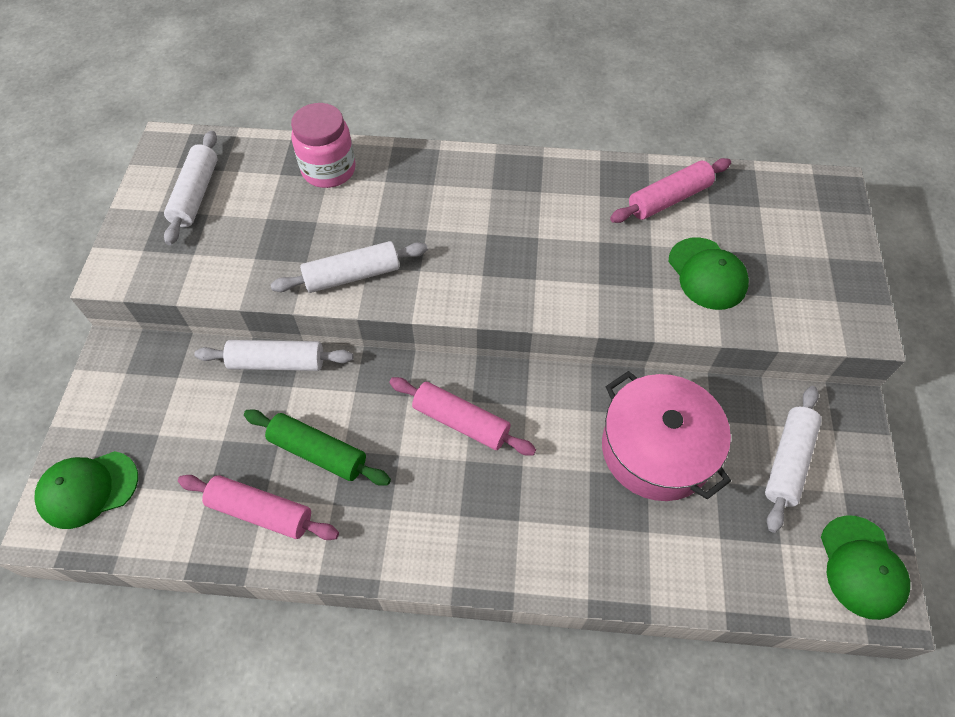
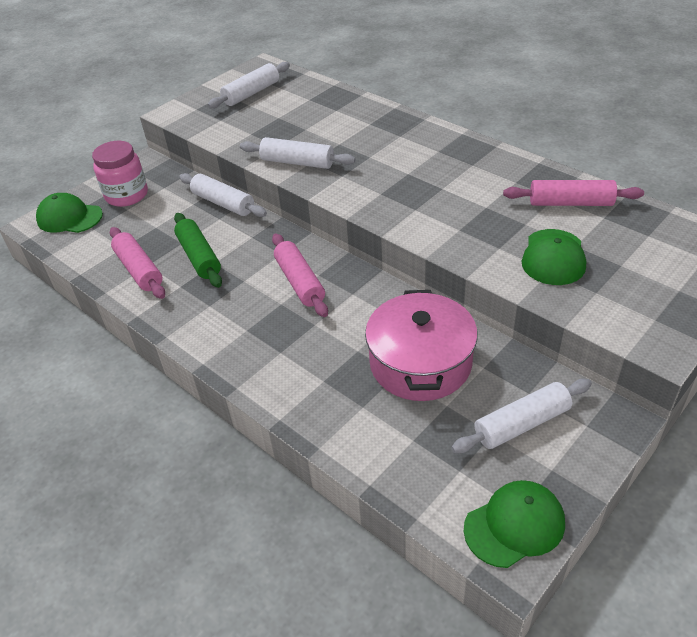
camera: 40 degrees right, 15 degrees down
pink jar [291,103,356,188] -> pink jar moved to [92,141,148,207]
green cap [821,515,910,620] -> green cap turned 150 degrees counterclockwise [464,480,565,568]

